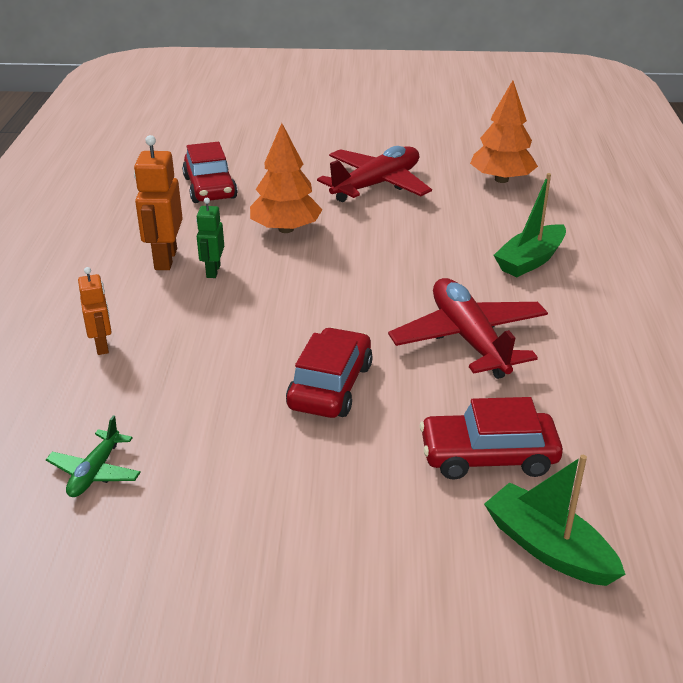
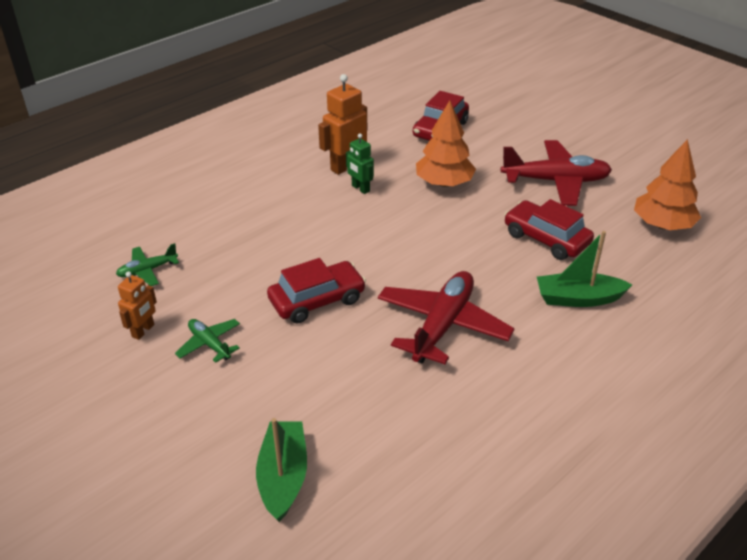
camera: 45 degrees right, 5 degrees up
orange robot [78,267,112,355] -> orange robot moved to [118,271,157,340]
green robot [196,198,224,278] -> green robot turned 90 degrees counterclockwise [346,133,374,194]
red car [420,397,563,480] -> red car moved to [504,199,594,260]
none -> green plane [175,319,240,363]

